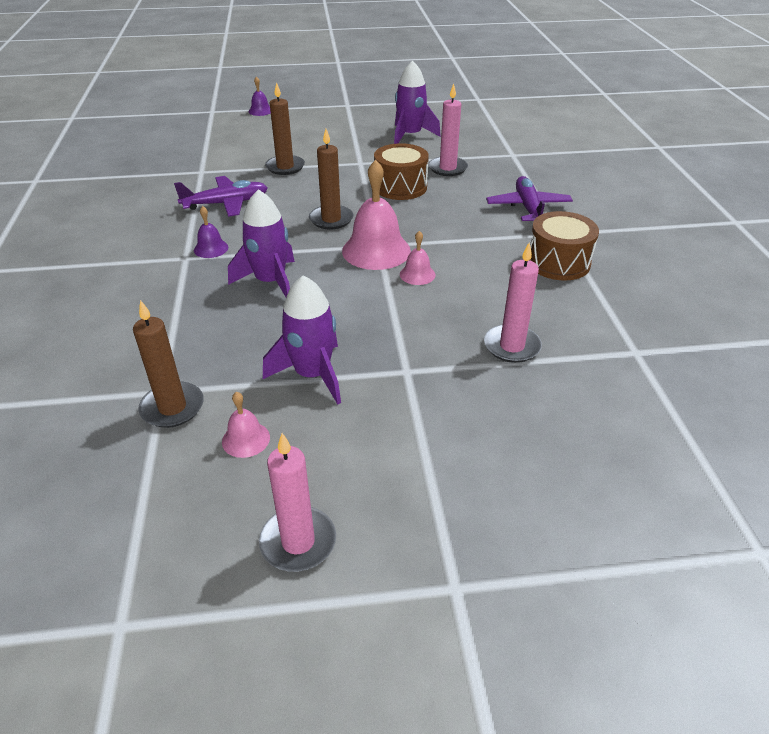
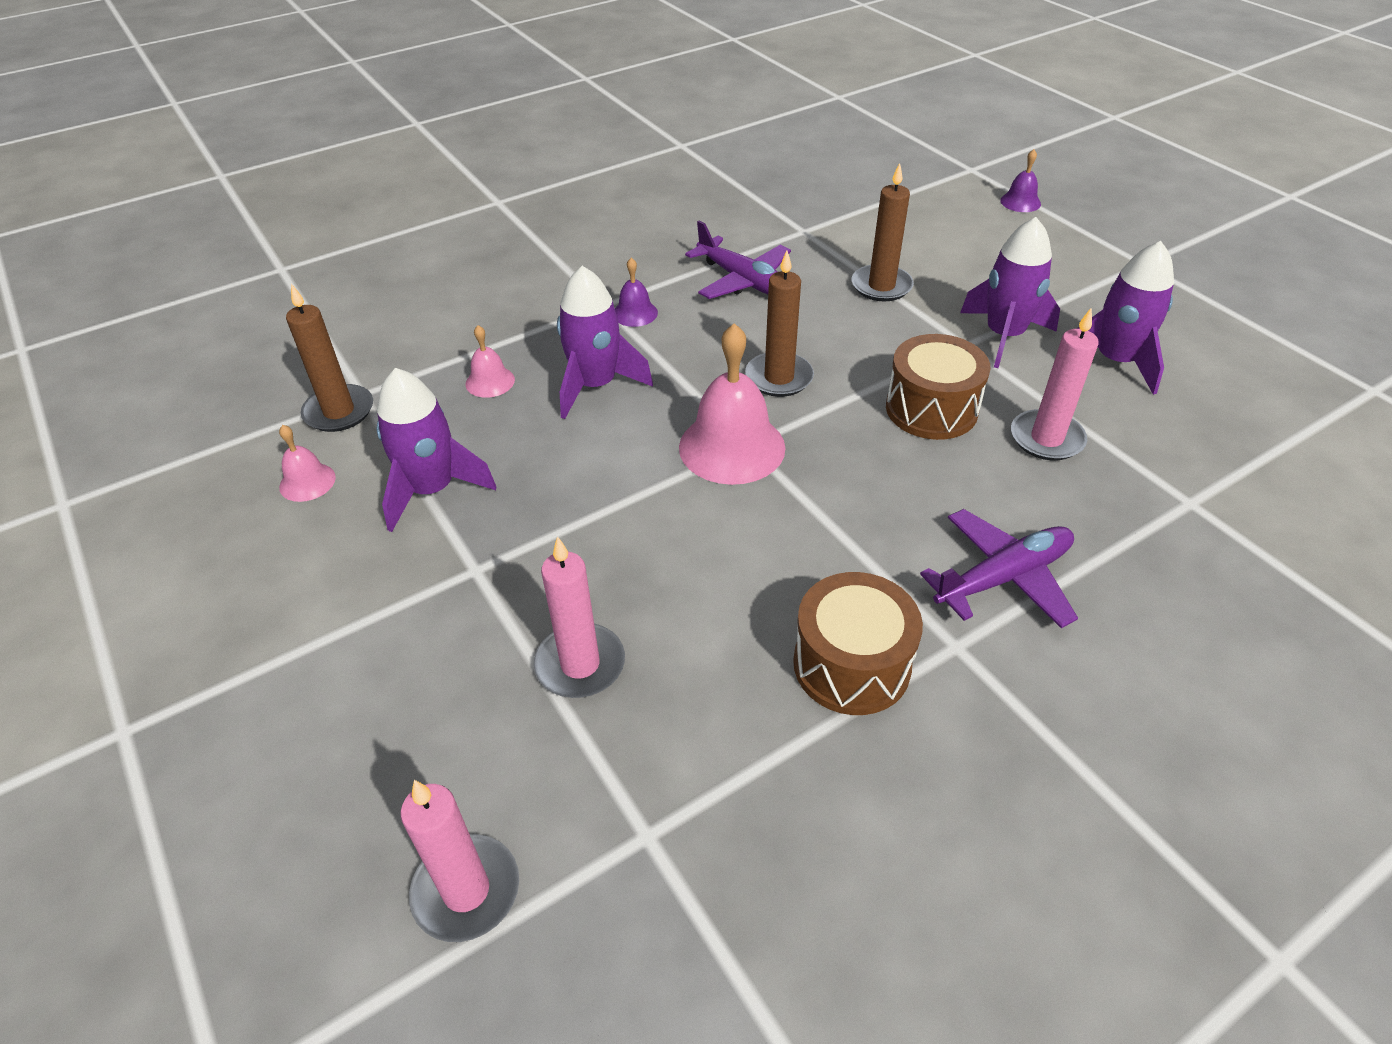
camera: 65 degrees right, 5 degrees up
pink candle [259,433,336,572] -> pink candle moved to [400,780,519,942]
pink bell [400,231,435,285] -> pink bell moved to [466,325,515,398]
none -> purple rocket [960,217,1060,368]

